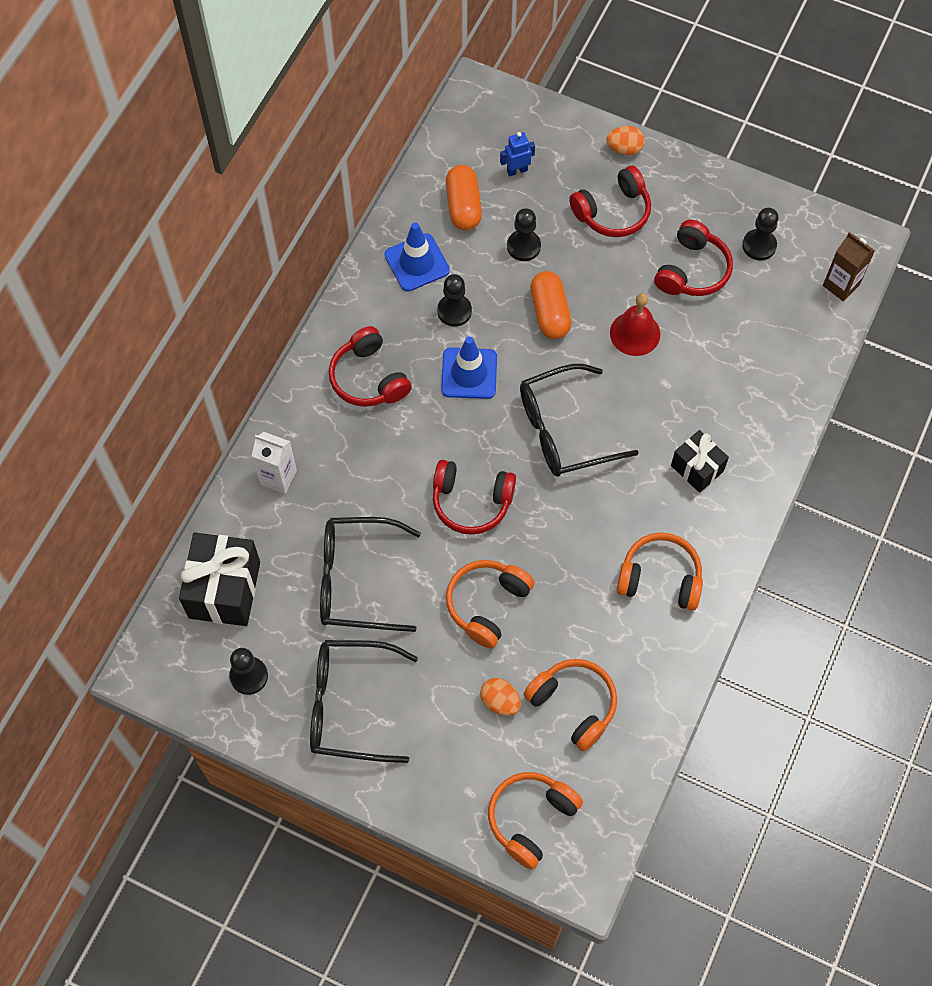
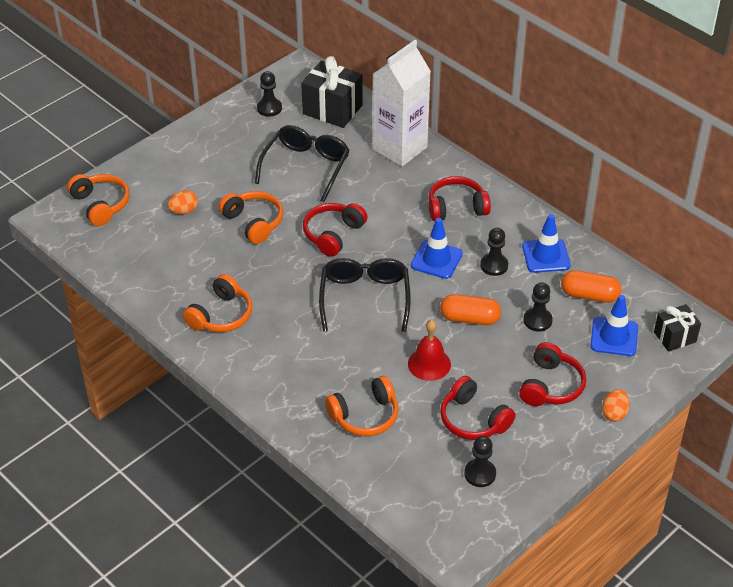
camera: 110 degrees right, 20 degrees down
white carton [252,432,297,494] -> white carton [373,40,431,166], size x1.96
black glasses [310,640,418,763] -> none
blue robot [500,132,535,176] -> blue traffic cone [590,295,638,356]
orange headphones [523,659,617,751] -> orange headphones moved to [325,376,399,436]
red headphones [569,166,651,237] -> red headphones turned 150 degrees counterclockwise [519,342,586,406]
black gift [671,430,729,493] -> black gift moved to [654,304,701,351]
brown carton [823,232,875,301] -> none

